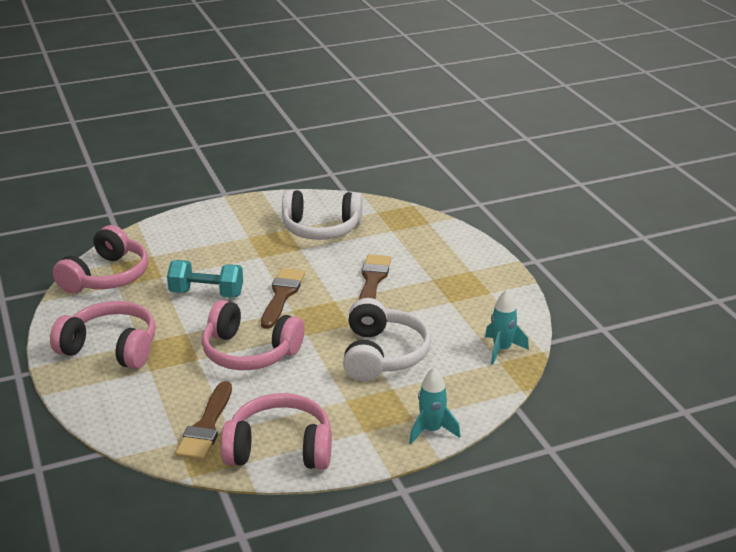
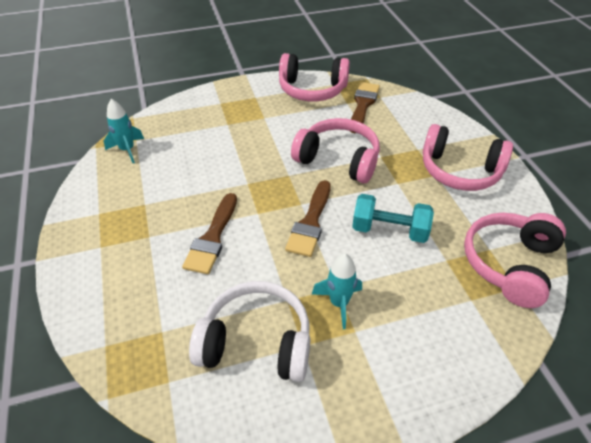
camera: 175 degrees left, 15 degrees up
white headphones [343,298,431,381] -> none
turquoise rocket [409,367,461,444] -> turquoise rocket moved to [312,254,362,329]

